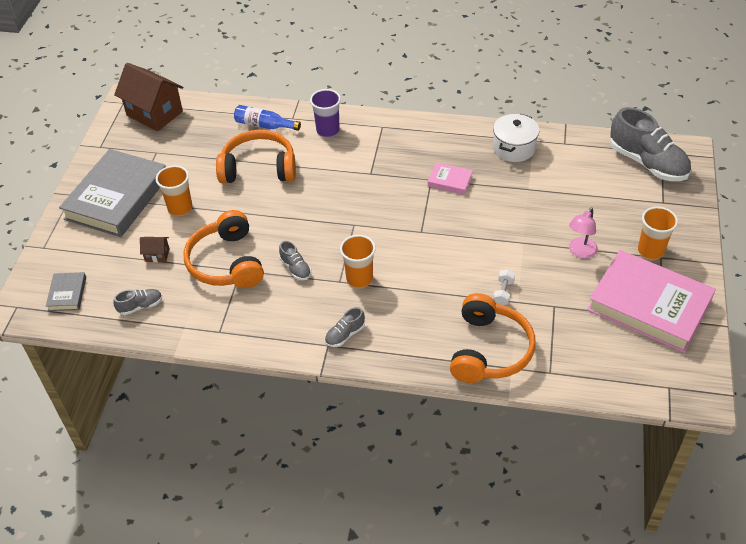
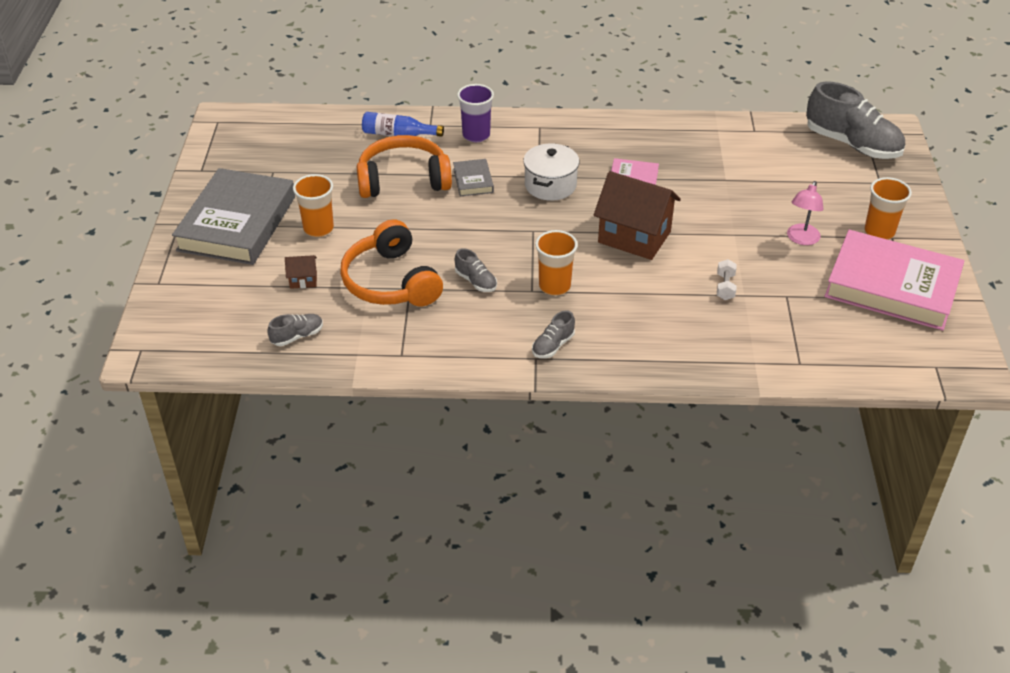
camera: 10 degrees left, 5 degrees down
grey book [46,272,86,311] -> grey book moved to [453,159,494,197]
brown house [114,63,184,131] -> brown house moved to [594,171,681,260]
orange headphones [450,293,536,383] -> none
white pot [493,114,539,162] -> white pot moved to [523,143,579,201]

